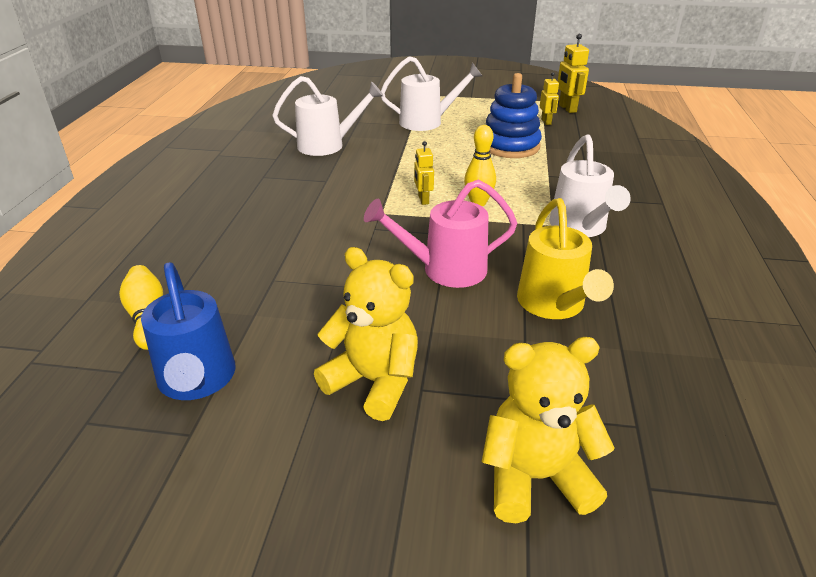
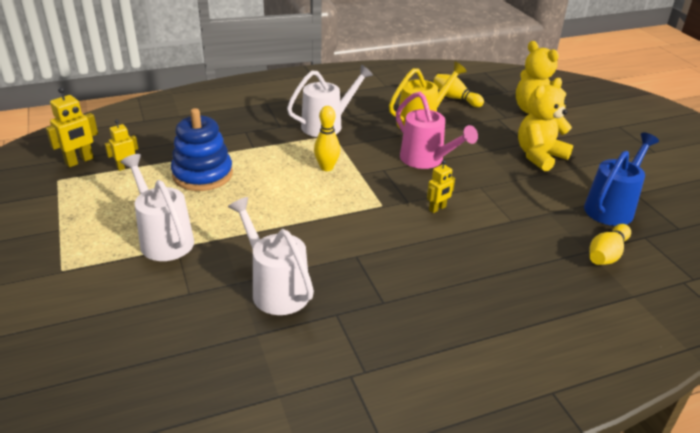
camera: 120 degrees left, 0 degrees up
yellow teddy bear [314,247,418,421] -> yellow teddy bear turned 45 degrees clockwise [518,78,573,171]
yellow robot [414,141,434,205] -> yellow robot moved to [427,160,455,213]
none -> yellow bowling pin [433,74,484,107]

